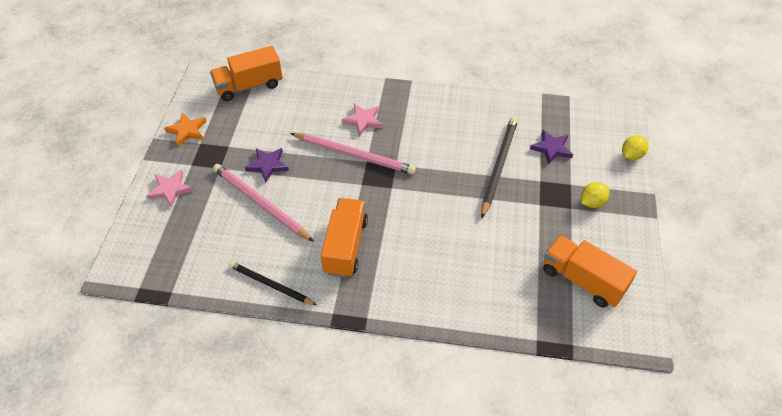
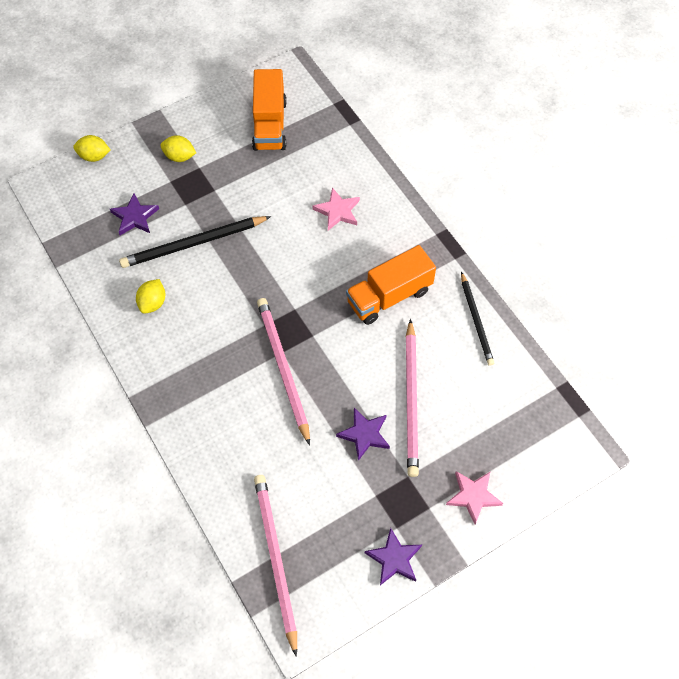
camera: 130 degrees left, 10 degrees up
orange star [164,113,206,146] -> purple star [365,528,422,585]
orange truck [210,46,283,101] -> pink pencil [254,475,297,657]
pink star [342,104,382,136] -> pink star moved to [313,187,360,231]
none -> yellow lemon [136,279,165,314]

